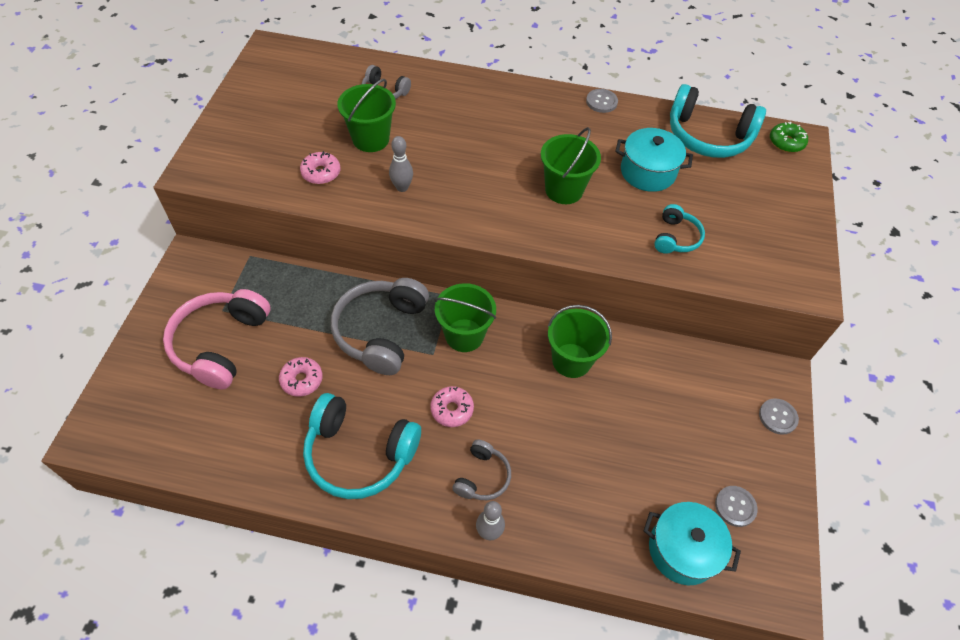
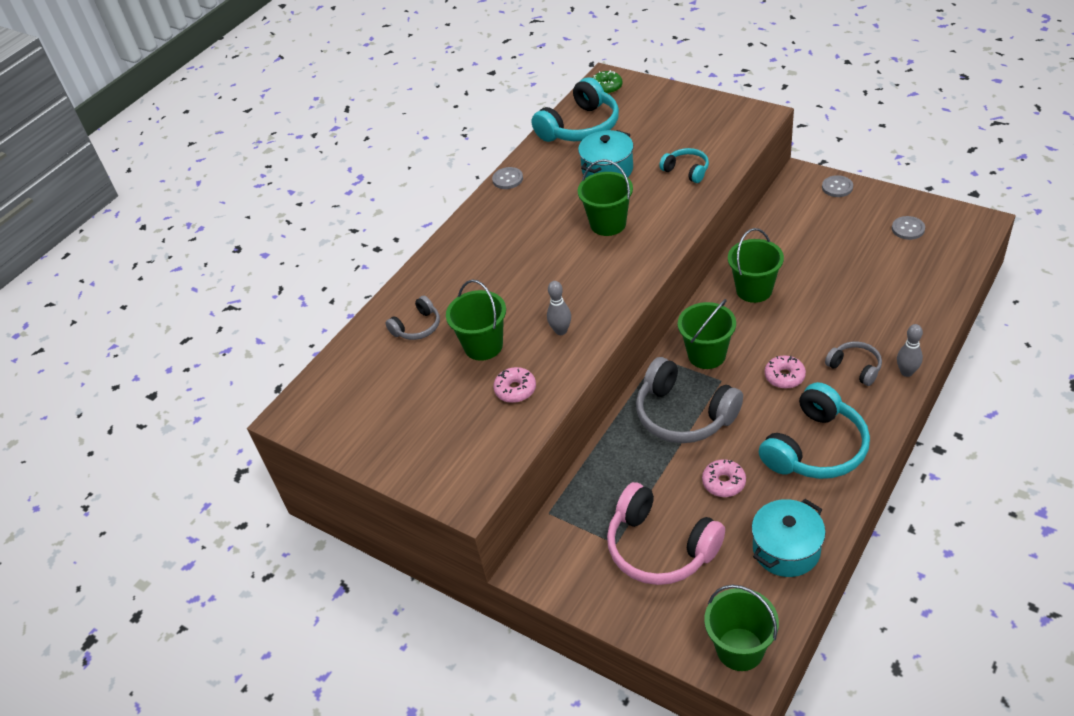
camera: 60 degrees left, 10 degrees down
turquoise pot [644,502,741,585] -> turquoise pot moved to [752,499,826,577]
none -> green bucket [704,585,779,671]

